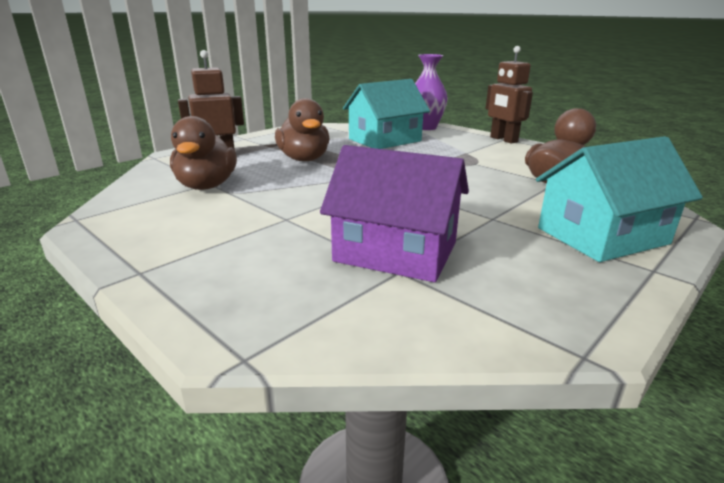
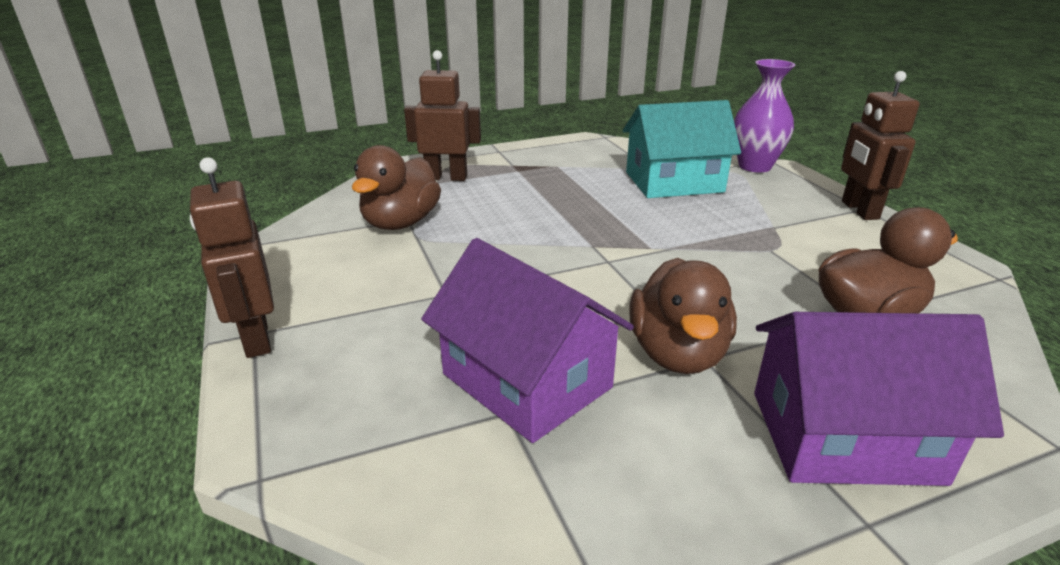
camera: 25 degrees right, 5 degrees up
brown duck [275,98,330,161] -> brown duck moved to [629,258,737,374]
turquoise house [536,136,703,262] -> purple house [754,312,1004,486]
none -> brown robot [190,157,274,358]

